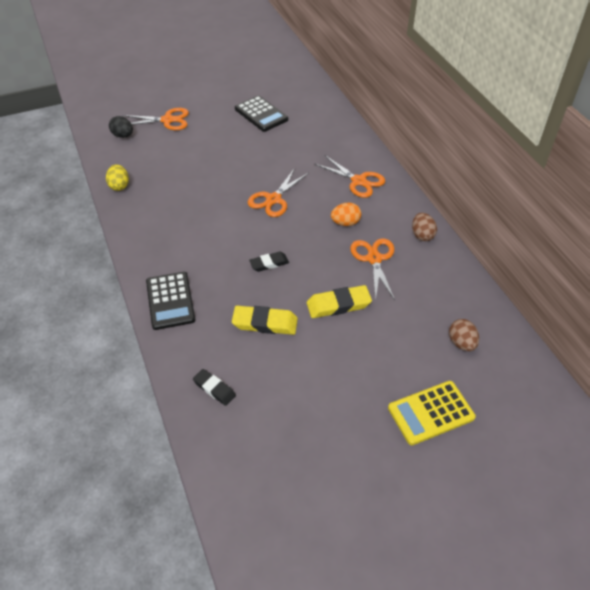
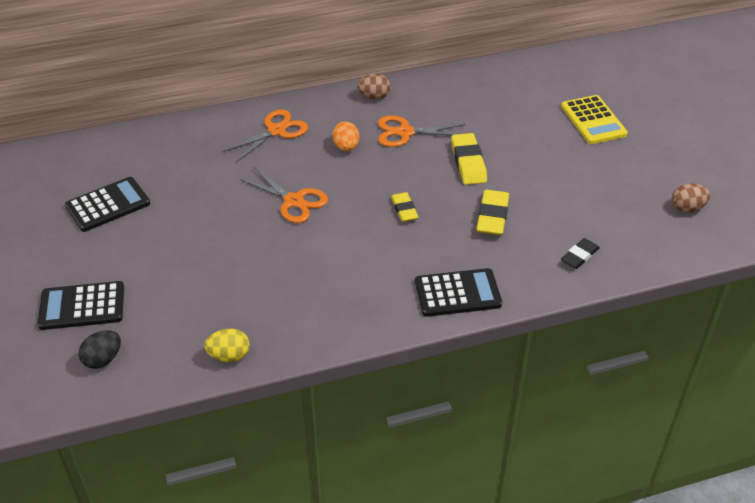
camera: 85 degrees left, 5 degrees down
orange scissors [123,108,189,130] -> black calculator [38,281,124,330]
black eraser [249,251,289,272] -> yellow eraser [391,192,419,222]
brown egg [449,319,479,351] -> brown egg moved to [672,184,711,213]

